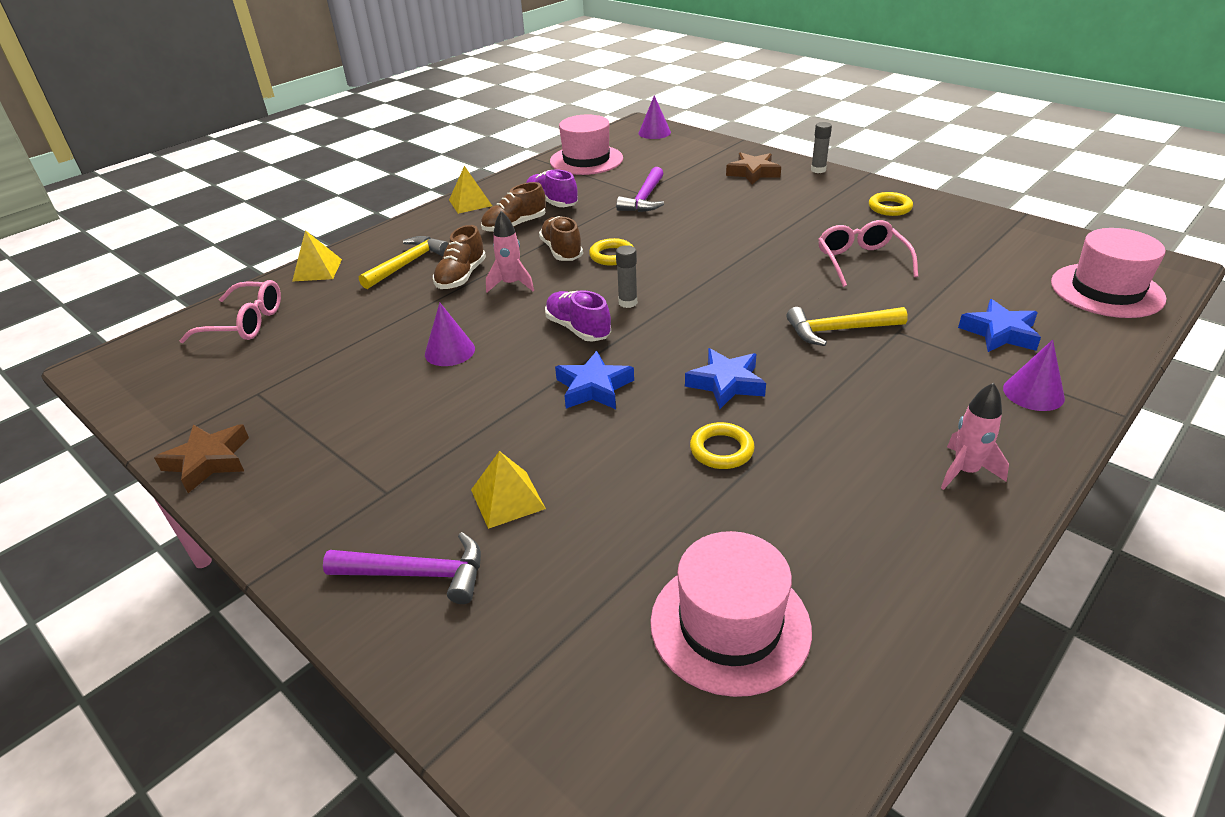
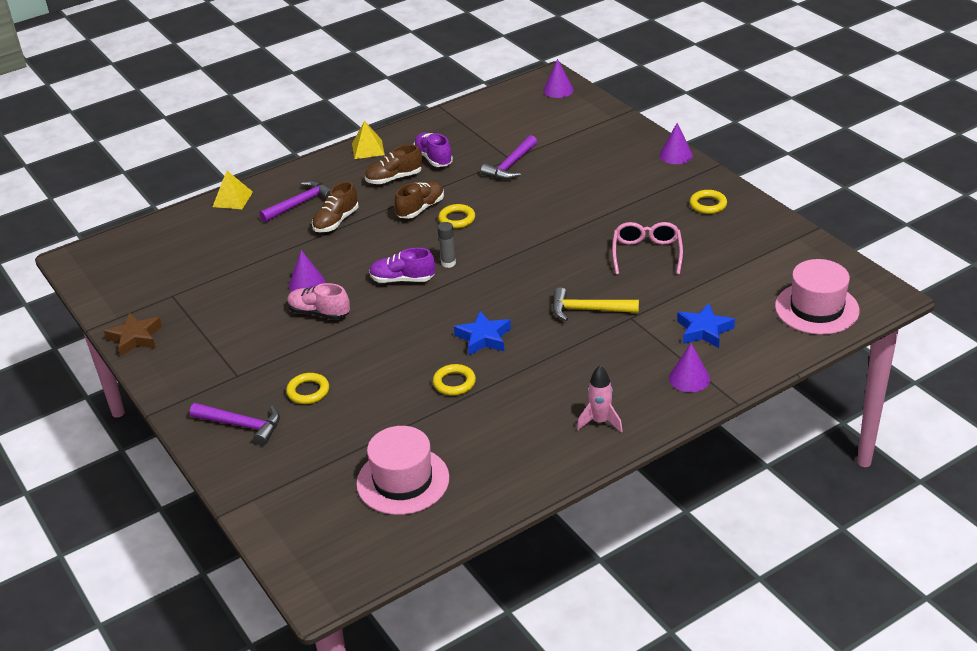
camera: 15 degrees right, 0 degrees up
pink glasses [179,280,281,343] -> none
yellow hammer [359,236,448,289] -> purple hammer [259,180,331,222]
yellow pyramid [471,451,546,529] -> yellow ring [286,373,329,404]
pink rocket [486,211,534,293] -> none
brown shoe [539,216,583,261] -> brown shoe turned 45 degrees clockwise [394,182,444,219]
purple shoe [545,290,611,342] -> purple shoe turned 60 degrees counterclockwise [369,248,436,283]
pink hat [550,115,623,175] -> none
blue star [555,351,634,409] -> none
brown star [726,152,781,184] -> none
grey glue stick [811,122,832,173] -> purple cone [659,123,693,164]
none -> pink shoe [287,283,350,320]

